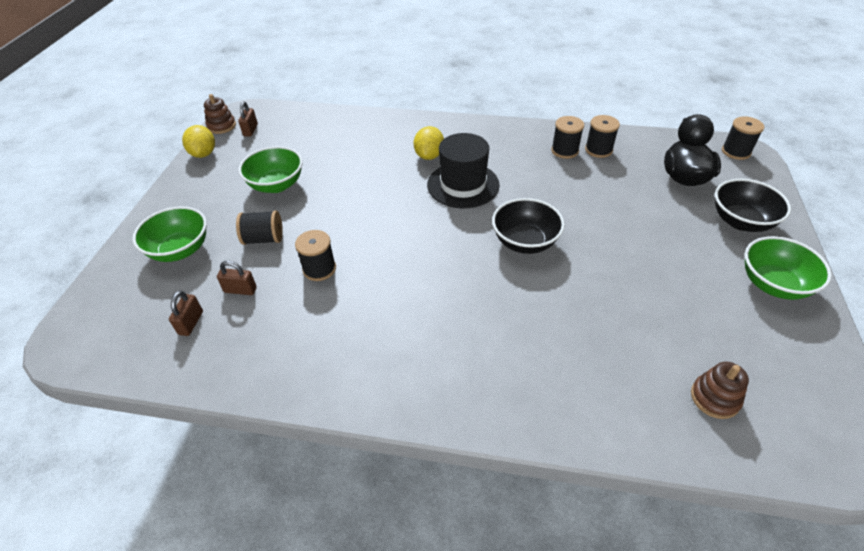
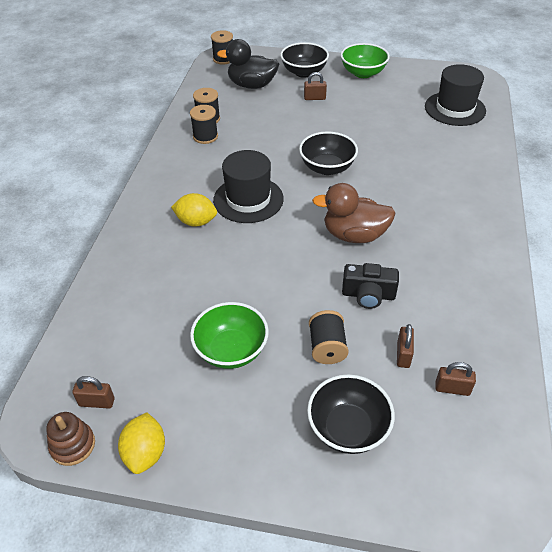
camera: 90 degrees left, 0 degrees up
green bowl [132,206,207,262] -> black bowl [307,374,395,454]
yellow lemon [182,125,215,158] -> yellow lemon turned 75 degrees counterclockwise [118,413,165,474]
black spool [295,230,336,281] -> black camera [342,263,399,309]
brown stacking toy [691,362,749,419] -> black hat [425,64,486,126]
none -> brown padlock [304,72,327,100]
none -> brown duck [312,183,396,243]

